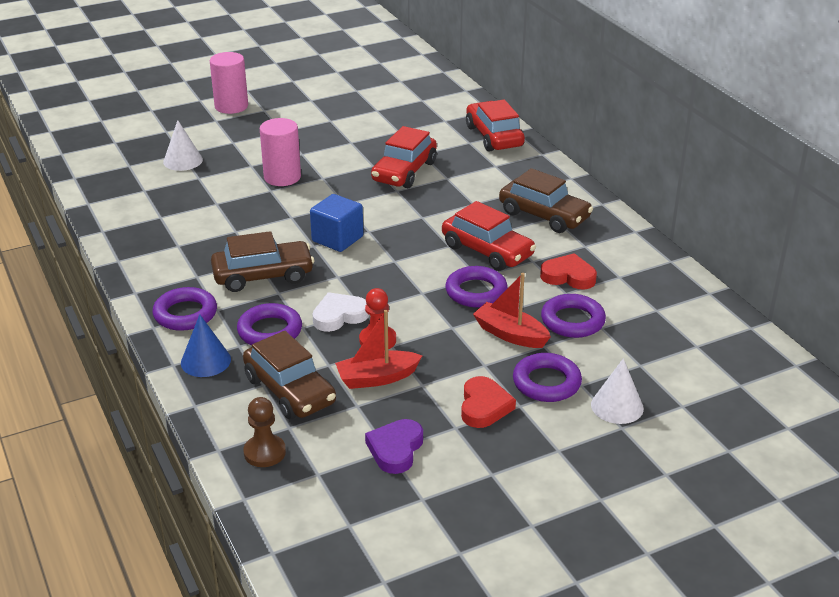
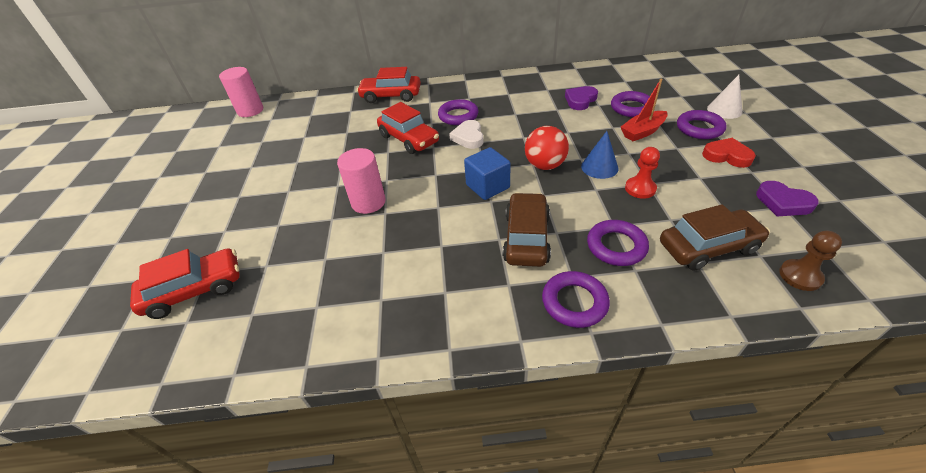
camera: 65 degrees left, 10 degrees up
white cone [163,120,203,171] -> none
blue cone [181,314,231,377] -> blue cone moved to [581,131,619,179]
pink cylinder [210,52,248,114] -> pink cylinder moved to [219,67,263,117]
white heart [312,292,369,332] -> white heart moved to [449,120,484,149]
red boat [335,310,422,389] -> none
red car [442,201,536,271] -> red car moved to [130,248,240,319]
purple ring [445,266,508,308] -> purple ring moved to [438,99,479,125]
brown car [499,168,593,233] -> none
red heart [540,253,597,290] -> purple heart [565,86,598,110]
none -> red ball [525,126,569,170]

